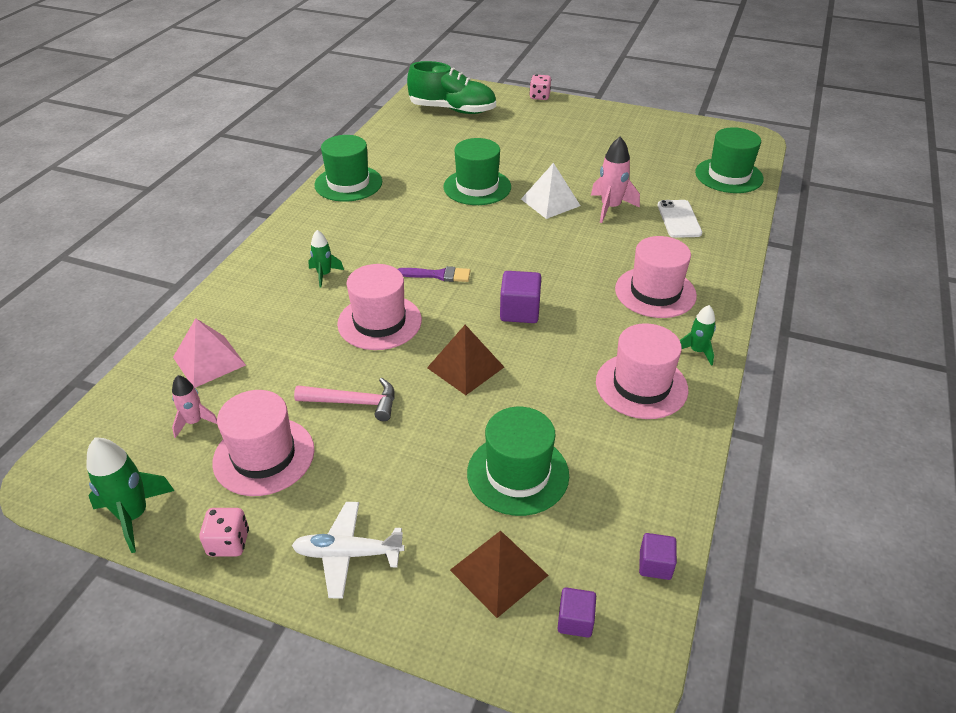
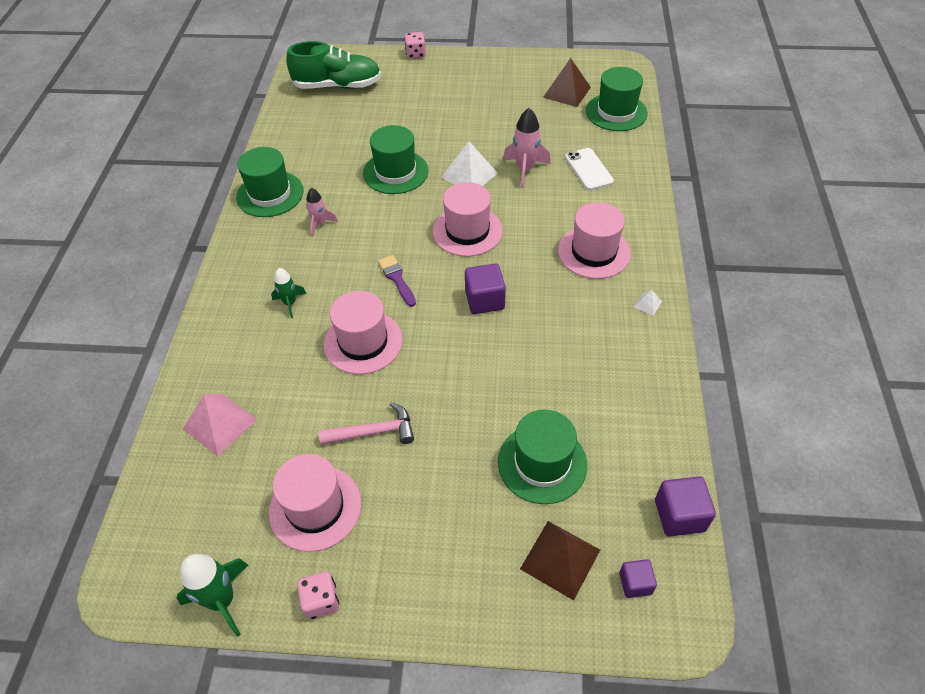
camera: 15 degrees left, 10 degrees up
pink rocket [172,375,217,438] -> pink rocket moved to [306,188,338,237]
white plane [292,502,405,599] -> none
purple brush [398,266,470,282] -> purple brush turned 105 degrees counterclockwise [378,255,416,307]
brown pyramid [427,325,504,395] -> brown pyramid moved to [543,58,591,107]
pink hat [596,323,688,419] -> pink hat moved to [432,182,503,257]
purple cube [639,533,677,580] -> purple cube [655,476,716,537], size x1.61
green rocket [680,305,716,366] -> white pyramid [634,290,662,316]

